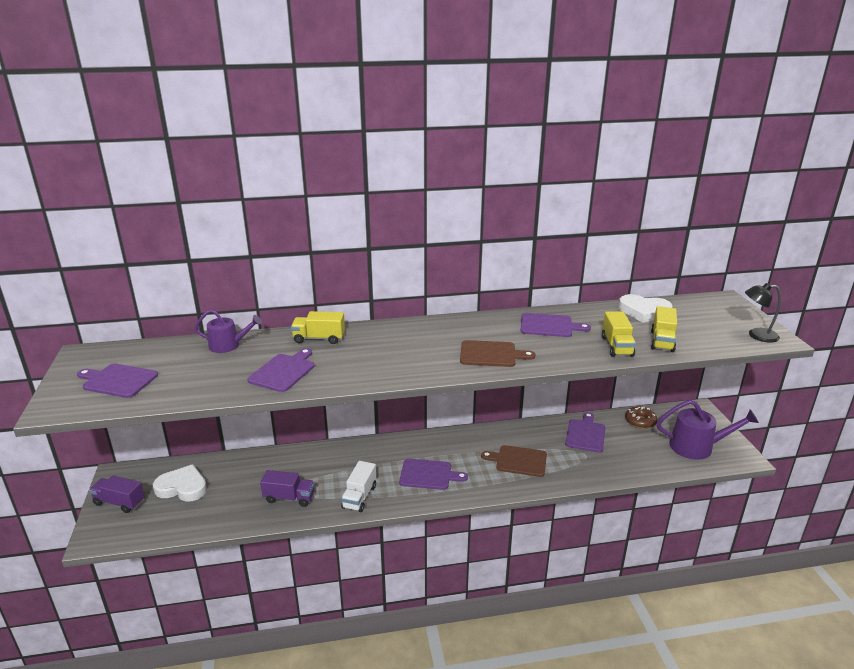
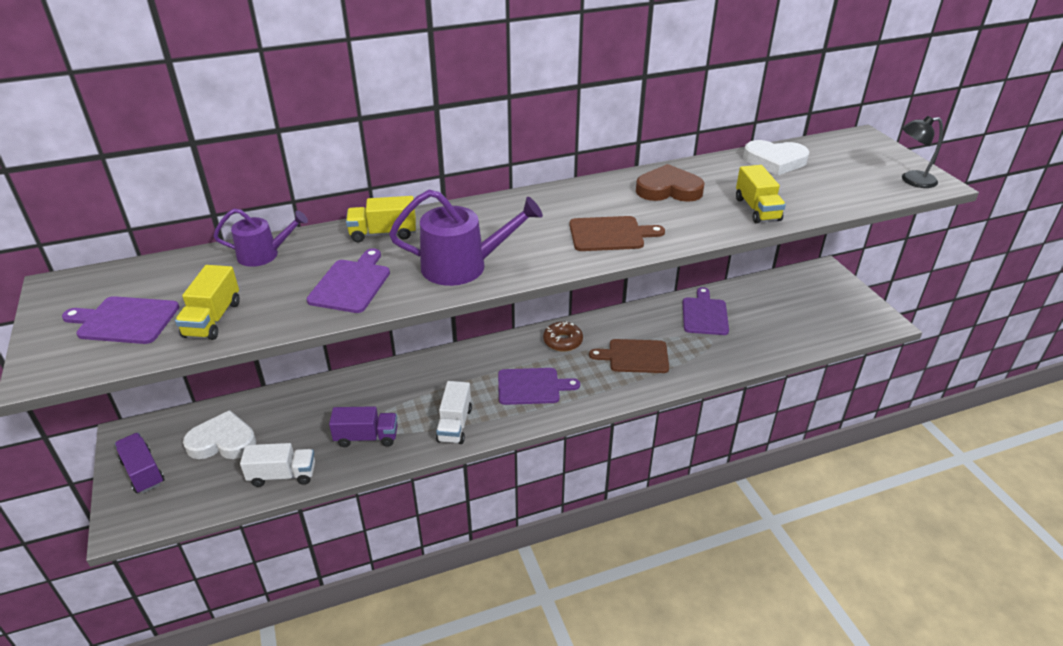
camera: 10 degrees left, 10 degrees up
purple truck [89,475,145,513] -> purple truck turned 45 degrees clockwise [115,433,164,493]
purple cutting board [520,313,591,337] -> brown heart [636,164,704,202]
brown donut [625,406,657,429] -> brown donut moved to [543,322,583,352]
yellow truck [651,306,677,352] -> yellow truck moved to [175,265,240,340]
purple watering can [657,400,759,460] -> purple watering can moved to [389,190,543,286]
none -> white truck [240,443,315,487]

